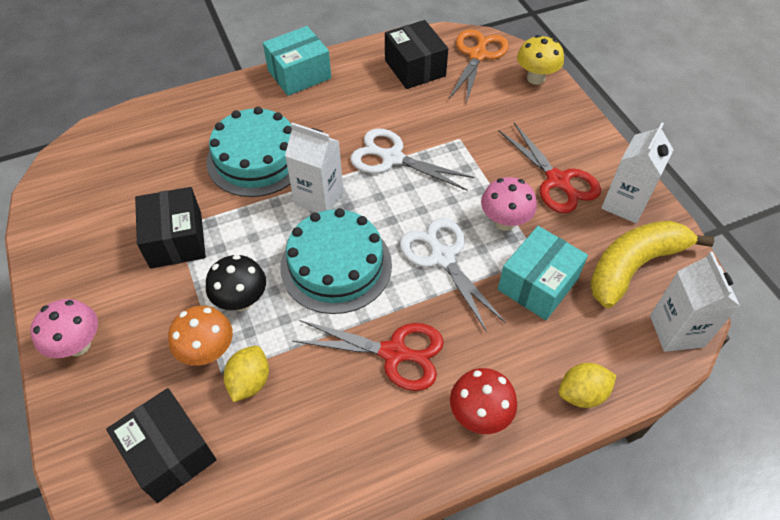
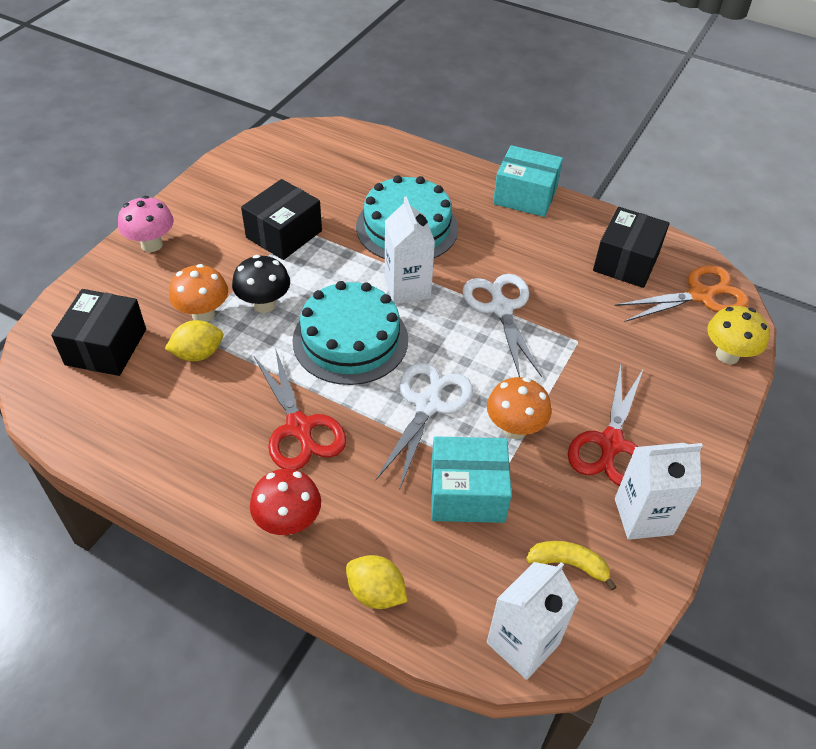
camera: 50 degrees right, 5 degrees down
pink mushroom [481,177,537,231] -> orange mushroom [487,377,552,439]
yellow banana [590,220,714,308] -> yellow banana [526,541,617,590], size x0.49

